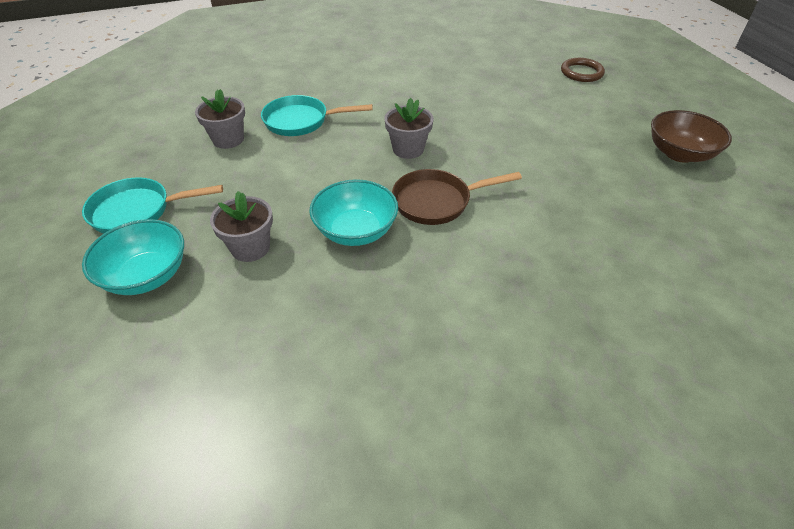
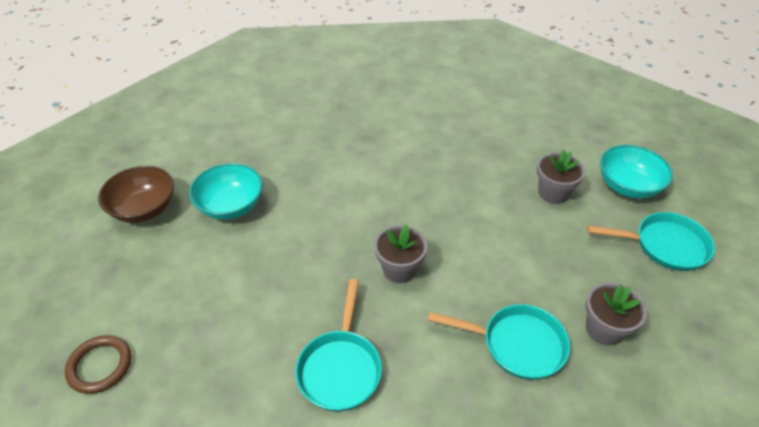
camera: 165 degrees left, 0 degrees up
turquoise bowl [309,179,398,246] -> turquoise bowl moved to [189,163,263,220]
brown pan [392,169,522,225] -> none
none -> turquoise pan [295,279,382,412]

